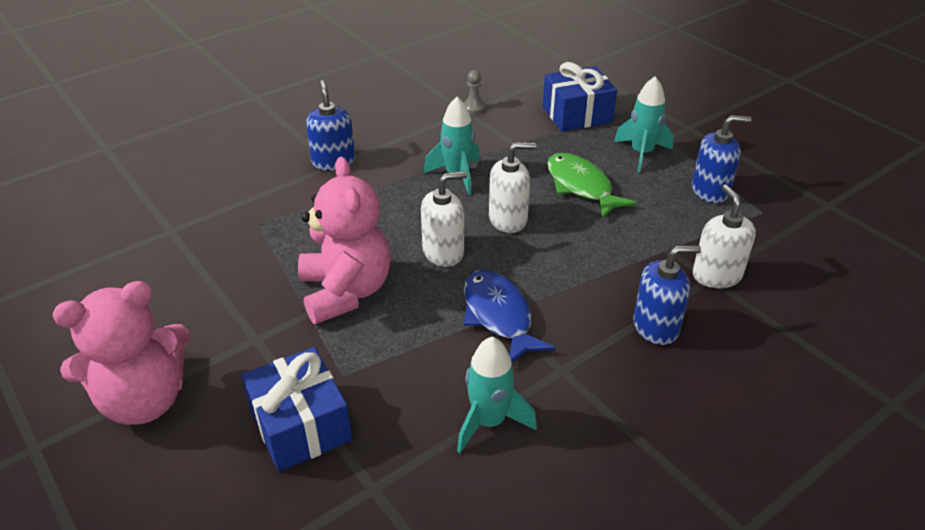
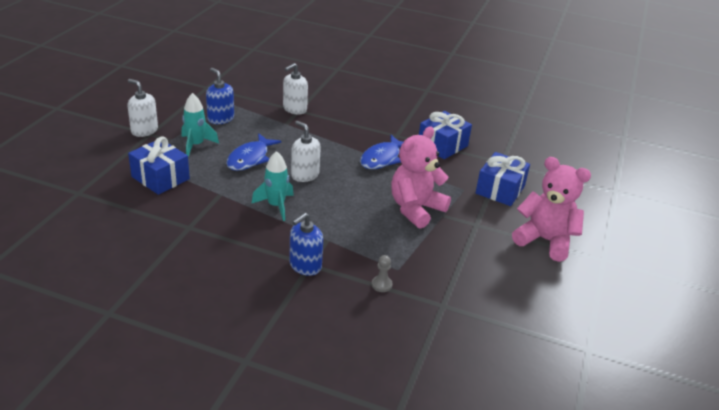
camera: 125 degrees left, 5 degrees down
white soap dispenser [421,171,467,267] -> white soap dispenser moved to [127,79,158,137]
turquoise rocket [457,337,537,453] -> blue gift [419,111,472,159]
grey pawn [464,70,485,114] -> grey pawn moved to [372,255,393,292]
green fish [547,153,637,219] -> blue fish [226,133,281,171]
blue soap dispenser [633,245,701,345] -> none

